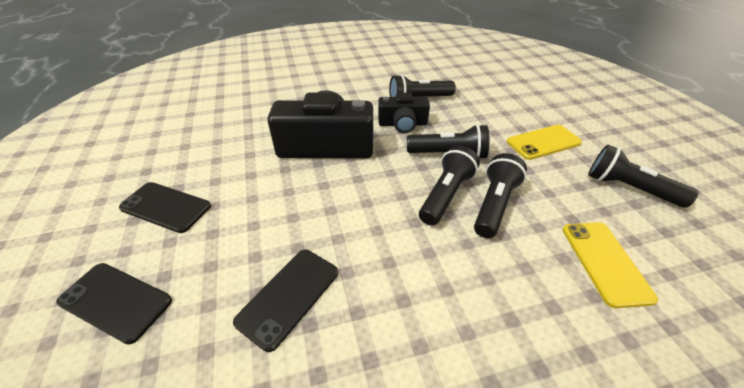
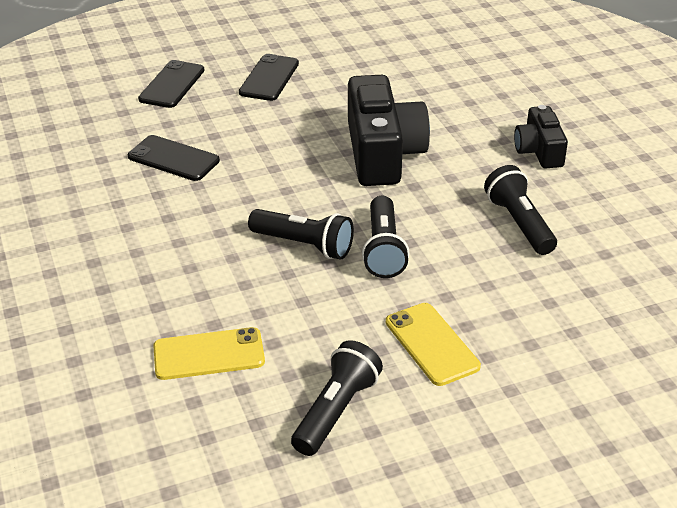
camera: 85 degrees right, 5 degrees down
black camera [378,93,430,133] -> black camera moved to [514,105,568,169]
black flashlight [474,153,527,238] -> none

